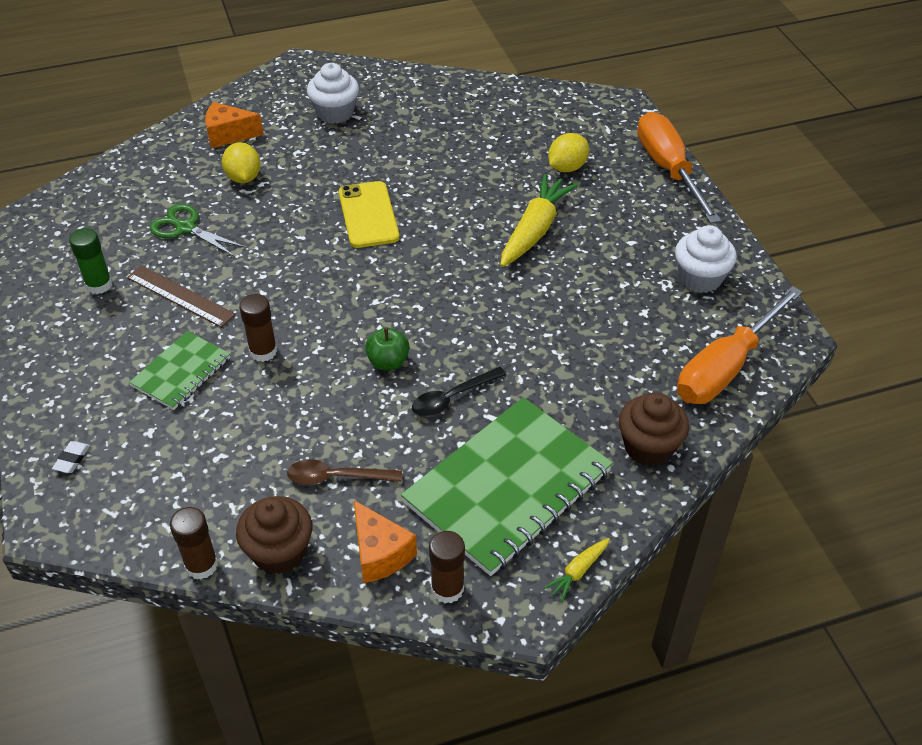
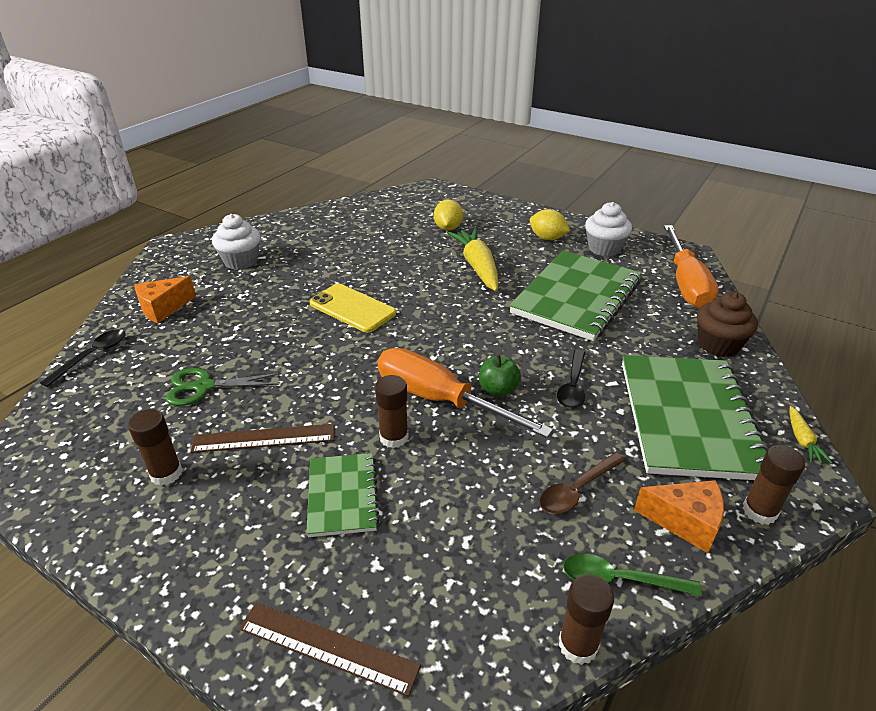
camera: 40 degrees left, 10 degrees down
white eraser [52,441,90,473] -> brown ruler [239,602,421,696]
green glue stick [69,228,113,294] -> brown glue stick [128,409,183,486]
yellow lemon [222,142,260,183] -> yellow lemon moved to [530,209,570,240]
brown cupcake [236,496,312,574] -> green spoon [563,553,702,597]
orange screwdriver [637,112,721,223] -> orange screwdriver moved to [377,348,553,438]
none -> black spoon [40,329,125,387]
none -> green notebook [509,250,641,341]

